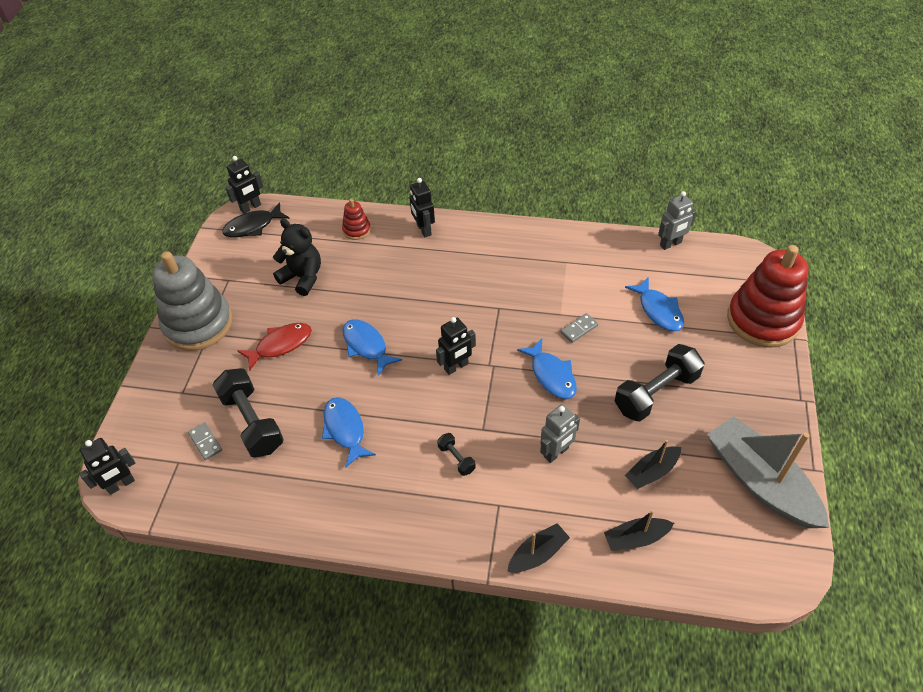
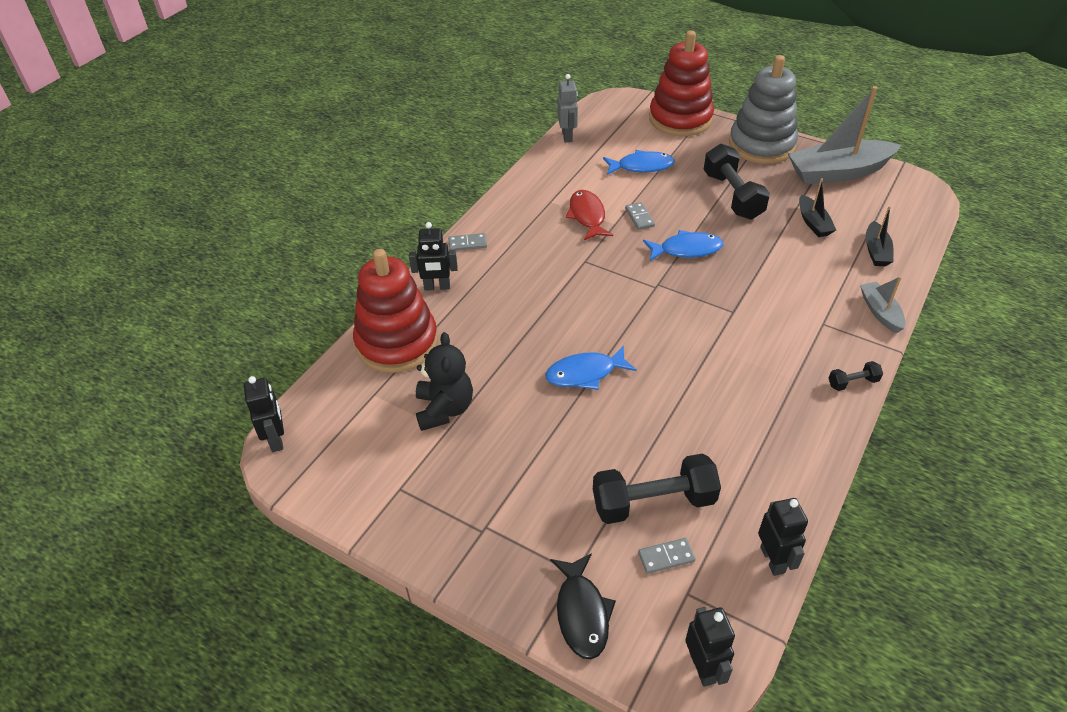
camera: 70 degrees left, 5 degrees down
grey stacking toy [152,251,233,351] -> grey stacking toy moved to [729,55,798,164]
black fish [222,202,290,238] -> black fish moved to [550,553,616,659]
red fish [237,323,312,371] -> red fish moved to [566,190,613,240]
black teddy bear [273,219,321,296] -> black teddy bear turned 120 degrees clockwise [416,332,473,431]
blue fish [322,397,376,468] -> none
red stacking toy [342,199,371,240] -> red stacking toy [353,249,438,373], size x2.26
black robot [436,317,476,375] -> black robot moved to [758,498,808,576]
black dumbbell [437,433,476,476] -> black dumbbell moved to [829,361,883,391]
black boat [507,523,570,573] -> grey boat [860,276,905,333]
grey robot [540,404,580,463] -> none
none -> grey domino [448,233,487,251]

